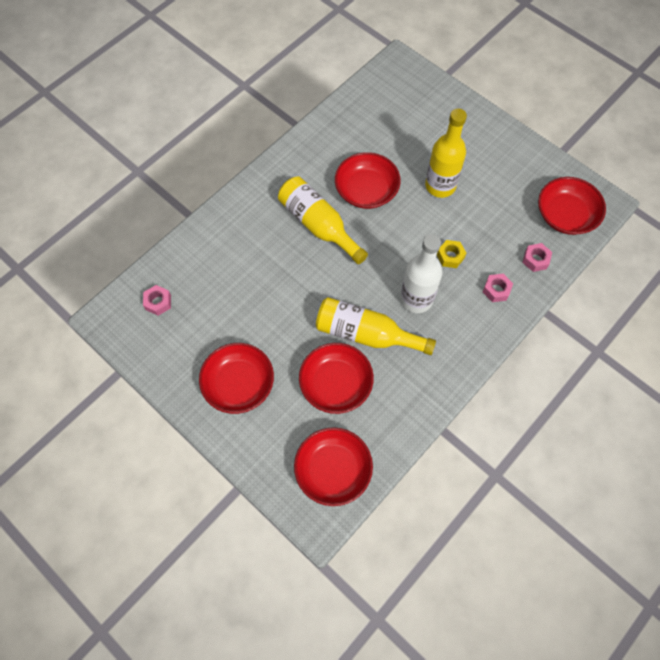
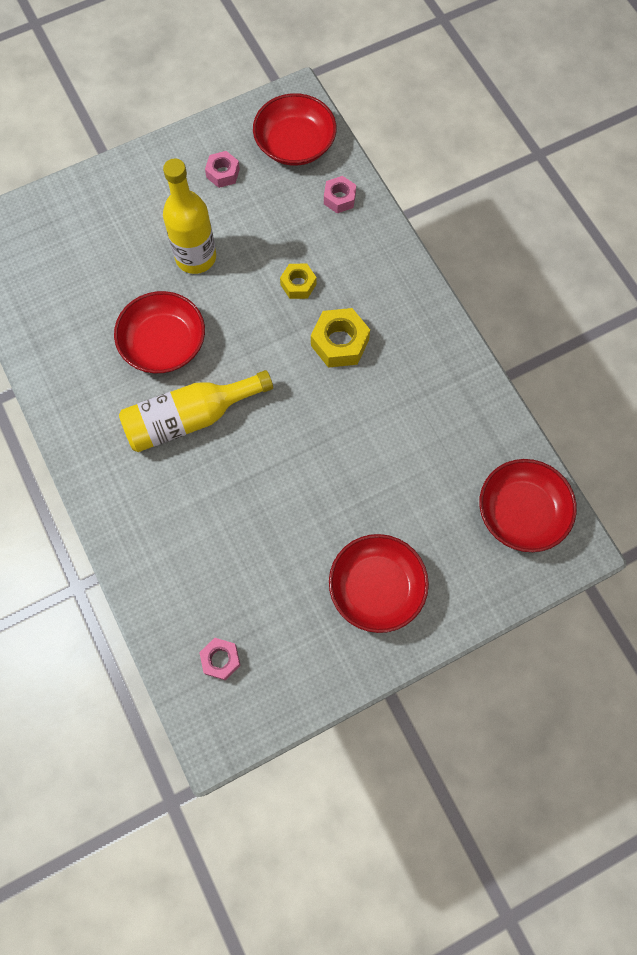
camera: 70 degrees left, 5 degrees up
red bowl [299,343,374,414] -> none
yellow bottle [316,297,436,355] -> none
white bottle [400,234,442,313] -> yellow nut [311,308,370,368]
pink nut [483,274,513,302] -> pink nut moved to [205,151,240,188]

